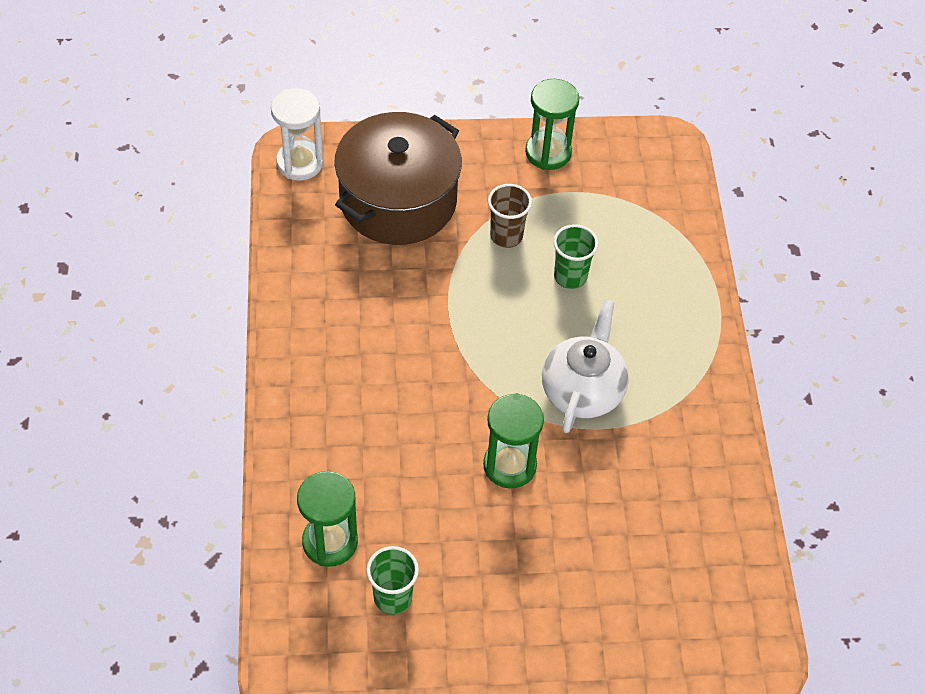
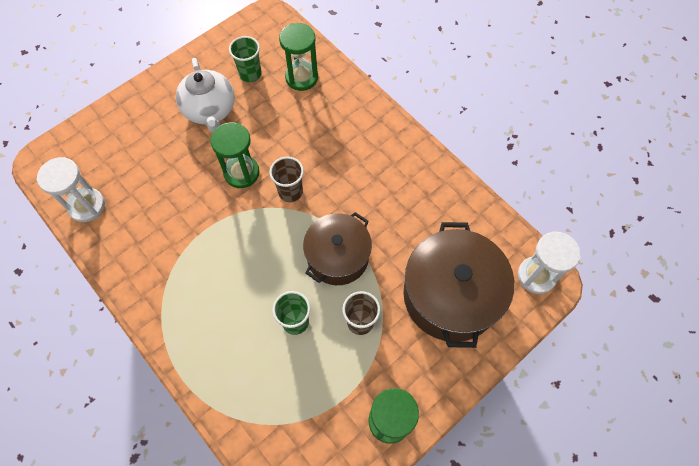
camera: 145 degrees right, 10 degrees up
white teapot [542,300,629,433] -> white teapot moved to [176,58,235,132]
none -> white hourglass [36,157,105,222]
none -> brown cup [269,157,304,202]
none -> brown pot [303,212,372,285]

